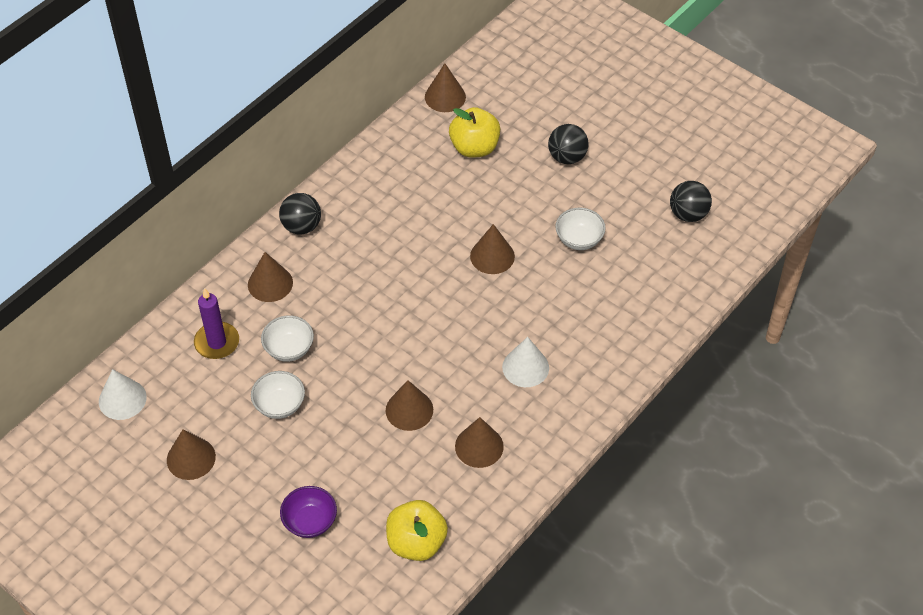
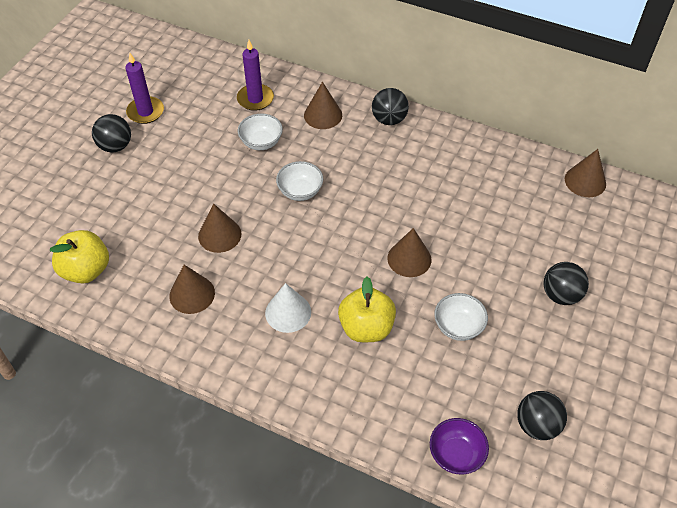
camera: 75 degrees right, 0 degrees up
white cone [99,369,147,420] -> none
brown cone [167,429,216,480] -> purple candle [125,53,164,124]
white bowl [251,371,305,419] -> white bowl moved to [276,161,323,201]
purple bowl [280,486,337,538] -> purple bowl moved to [430,418,489,474]
yellow apple [449,107,500,158] -> yellow apple moved to [338,277,396,342]
none -> black ball [92,114,131,153]

